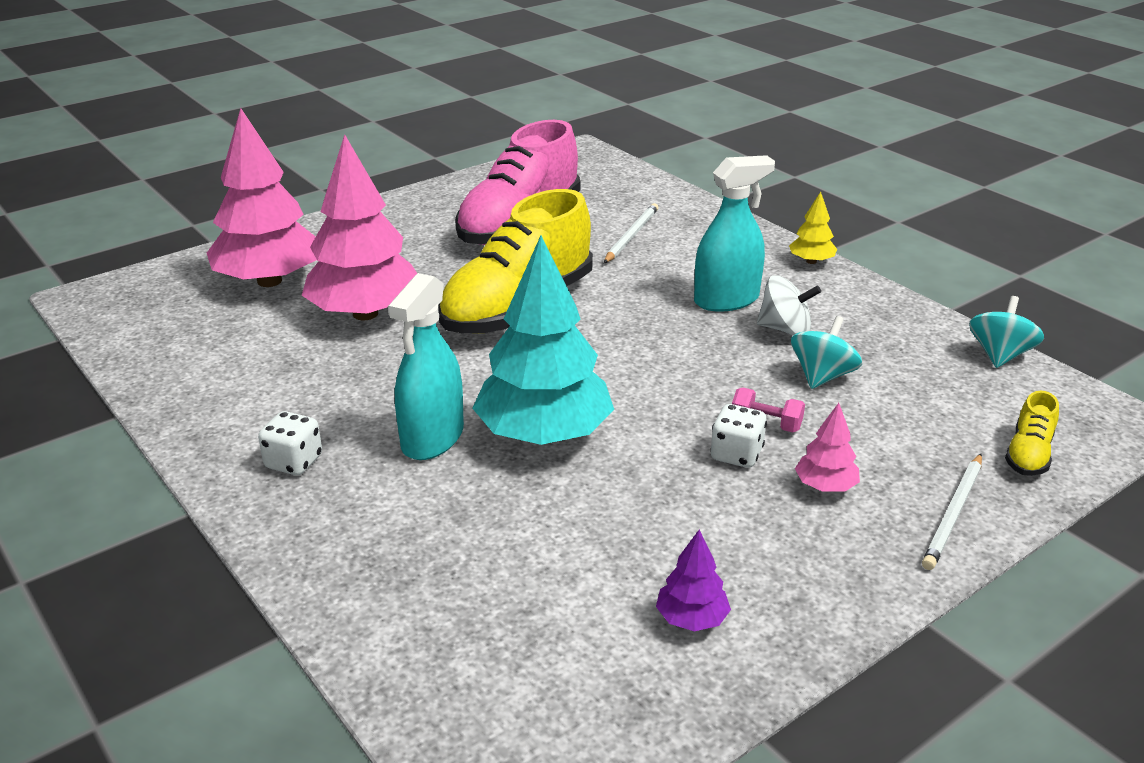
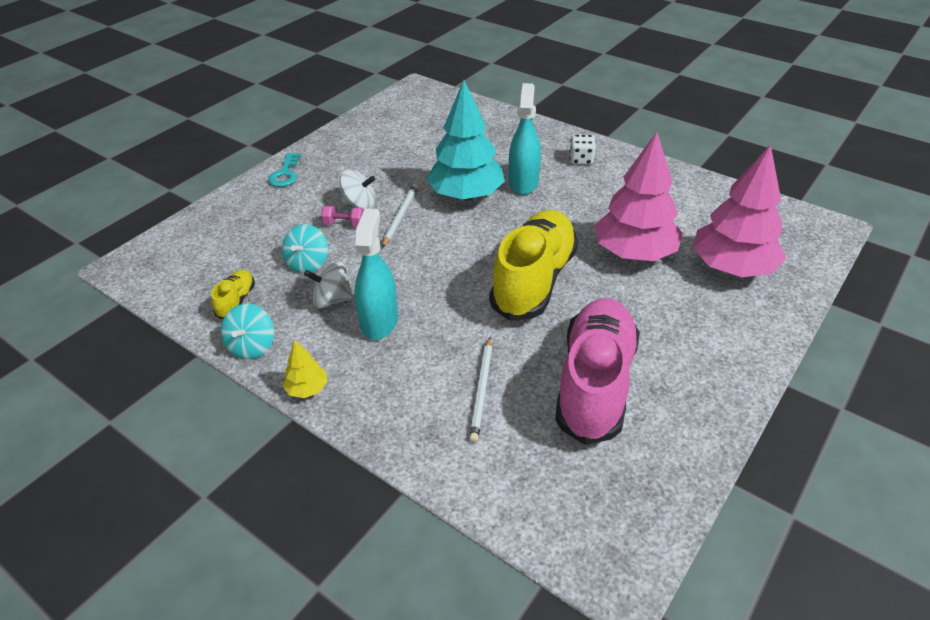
camera: 165 degrees right, 10 degrees up
purple tree [656,529,731,631] -> none
turquoise spray bottle [694,155,775,312] -> turquoise spray bottle turned 135 degrees clockwise [355,208,398,340]
white dice [711,404,767,468] -> white spinning top [340,170,376,209]
pink tree [795,403,860,492] -> none
white pencil [922,454,982,570] -> white pencil moved to [382,184,418,248]
turquoise spinning top [969,296,1044,368] -> turquoise spinning top moved to [221,304,274,359]
yellow shoe [1005,391,1059,476] -> yellow shoe moved to [211,270,255,320]
none -> turquoise key [268,153,301,187]

